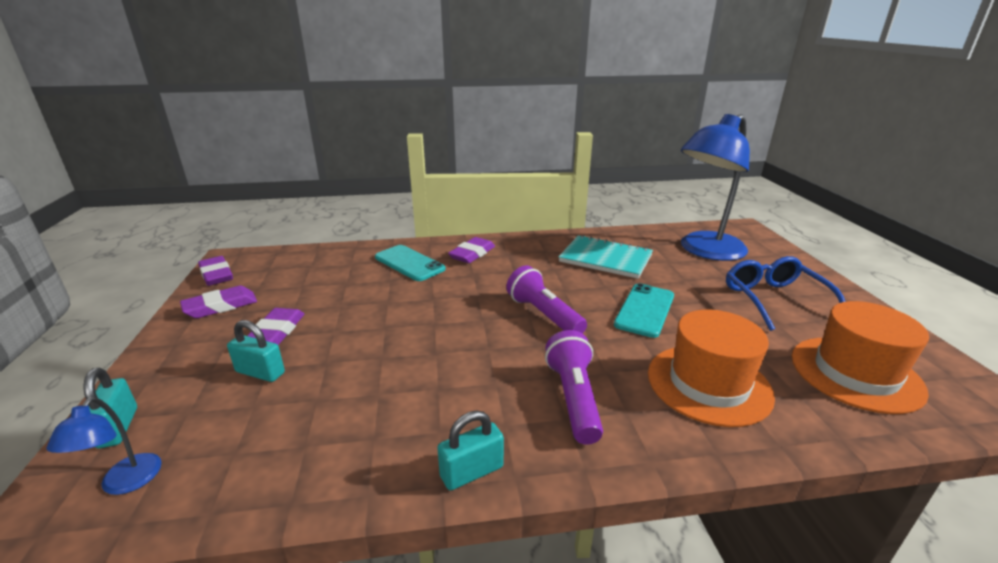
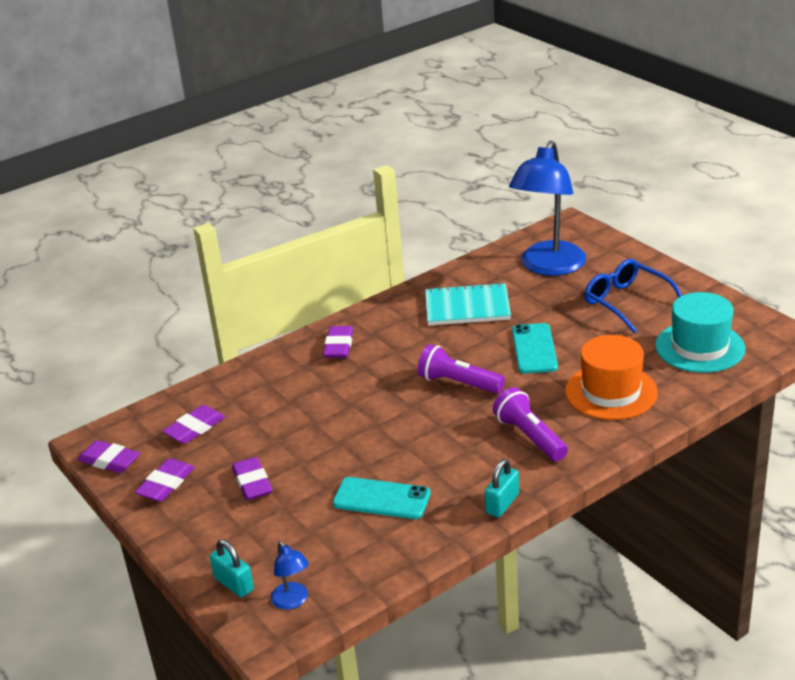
camera: 25 degrees left, 5 degrees up
turquoise padlock [227,320,285,382] -> none
turquoise phone [375,245,446,281] -> turquoise phone moved to [333,477,431,519]
orange hat [792,301,929,414] -> turquoise hat [655,292,745,373]
none -> purple eraser [162,405,225,444]

